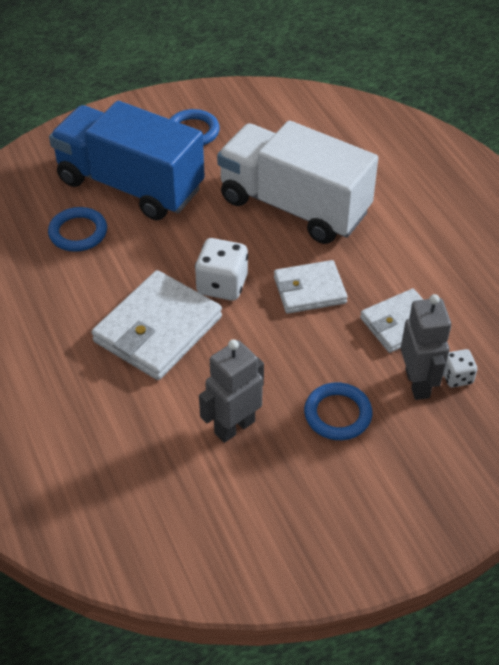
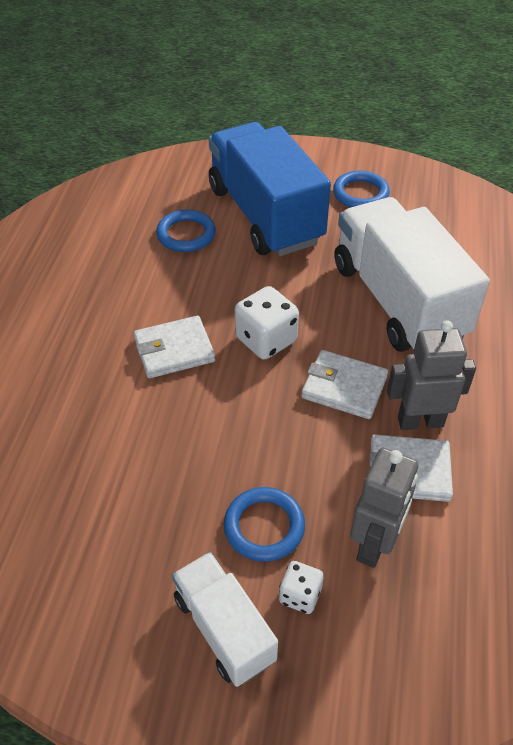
camera: 35 degrees right, 0 degrees up
white wallet [92,270,222,380] -> white wallet [134,316,215,378], size x0.63
grey robot [199,339,264,443] -> grey robot moved to [387,320,476,430]
white dice [444,349,477,387] -> white dice moved to [279,561,324,614]
none -> white truck [172,552,278,687]

